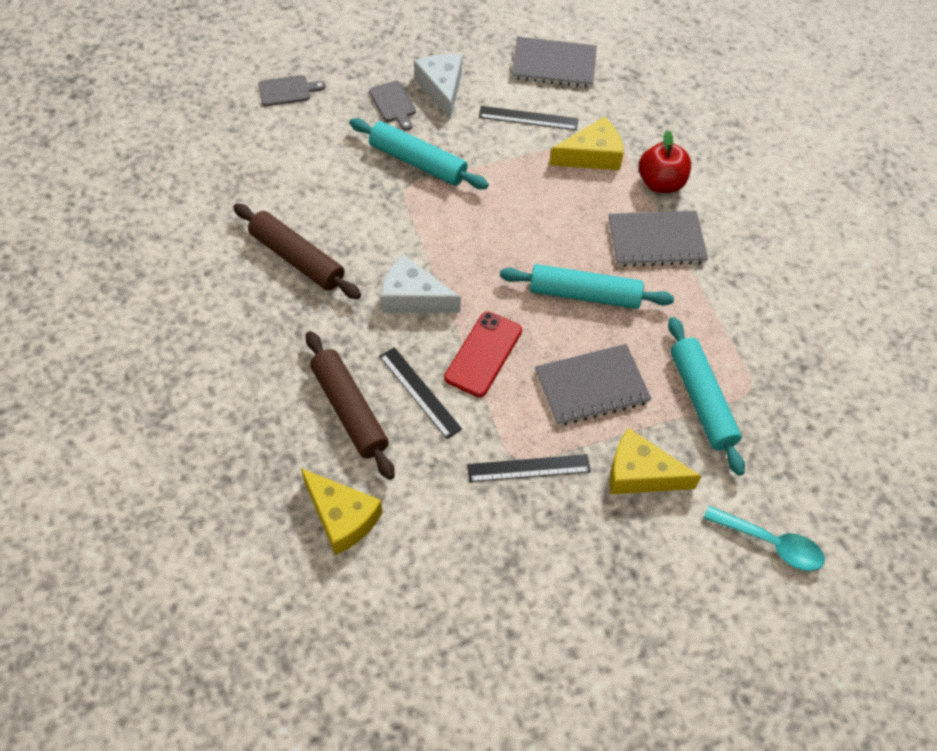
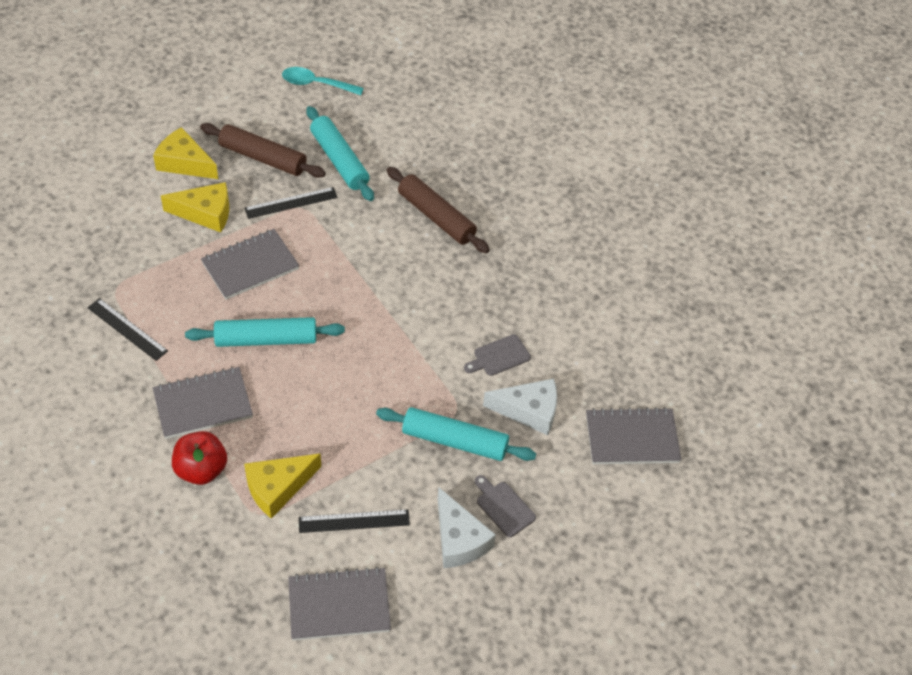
camera: 165 degrees right, 5 degrees down
brown rolling pin [233,204,361,299] -> brown rolling pin moved to [200,123,326,178]
grey cutting board [258,75,326,106] -> grey cutting board moved to [464,334,531,376]
yellow cheese [301,468,382,555] -> yellow cheese moved to [153,127,218,179]
black ruler [379,347,462,439] -> black ruler moved to [87,298,168,361]
white cheese [381,254,461,313] -> white cheese moved to [483,379,557,435]
red phone [444,311,522,397] -> none
turquoise rolling pin [668,317,745,476] -> turquoise rolling pin moved to [306,106,374,201]
turquoise spoon [703,506,825,571] -> turquoise spoon moved to [282,67,364,95]
none -> grey notebook [586,407,681,464]

